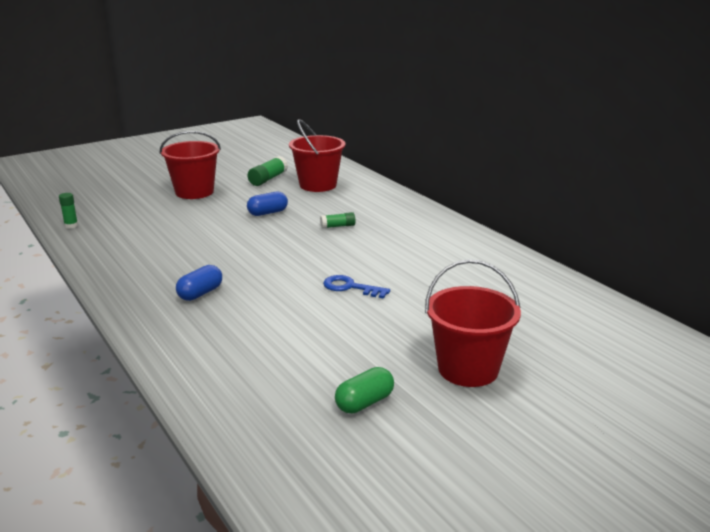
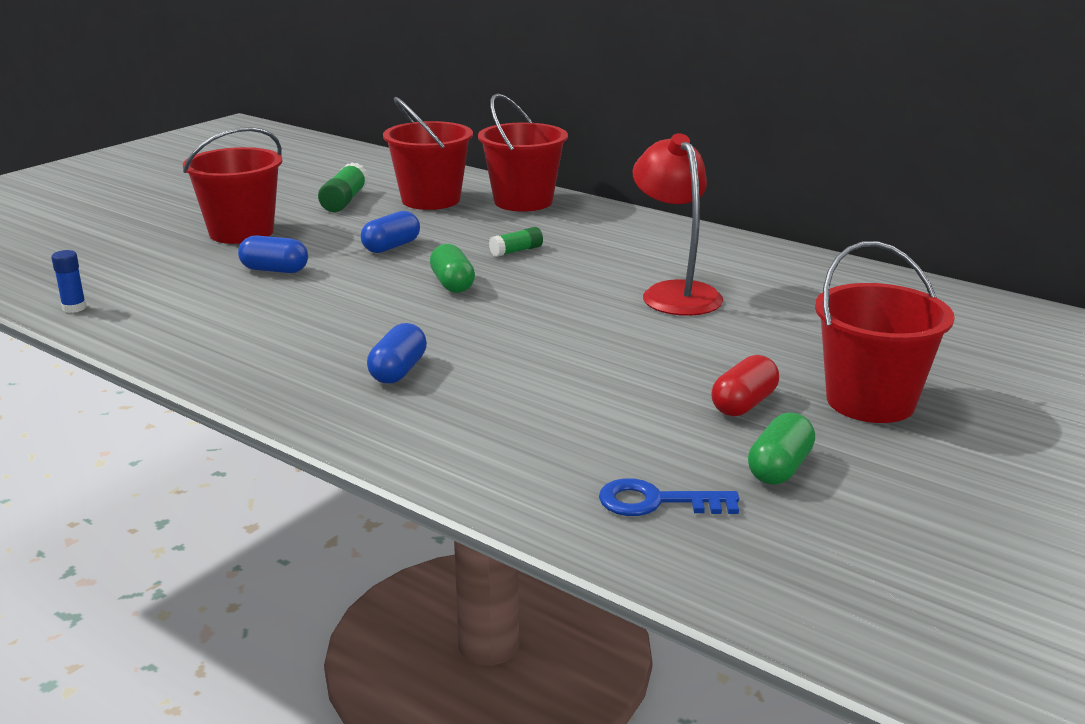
camera: 20 degrees left, 0 degrees up
green glue stick [59,193,78,229] -> blue glue stick [51,250,86,313]
blue key [323,275,390,299] -> blue key moved to [599,478,739,516]
none -> blue capsule [238,235,308,273]
none -> green capsule [430,244,475,293]
none -> red bucket [478,94,568,212]
none -> red lamp [633,133,723,316]
none -> red capsule [711,355,779,416]

